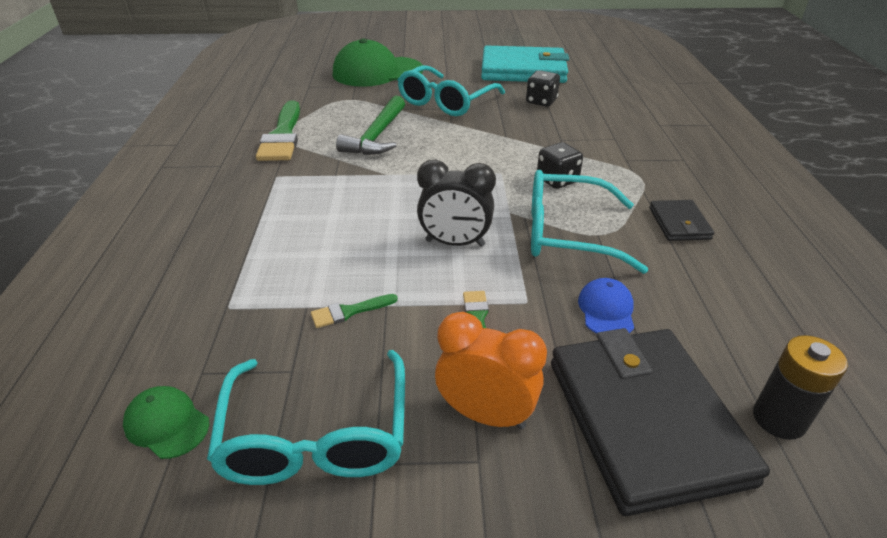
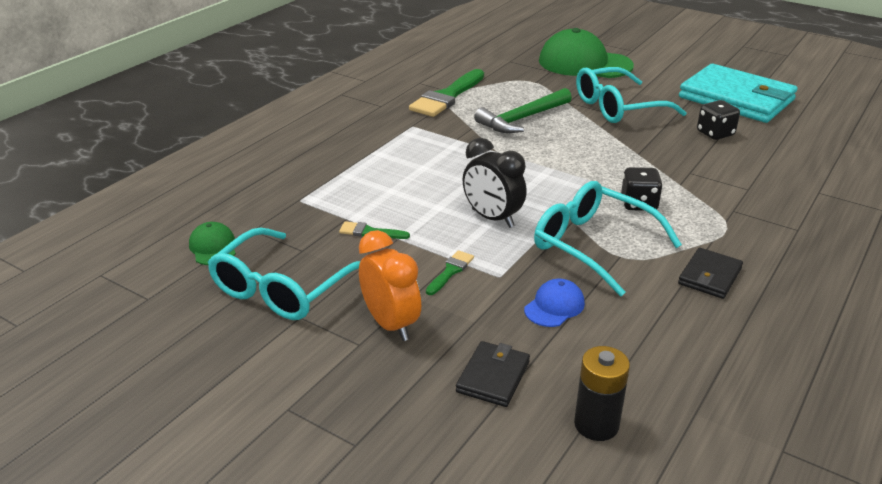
camera: 35 degrees right, 5 degrees down
black wallet [551,328,770,516] -> black wallet [456,341,530,407], size x0.46

